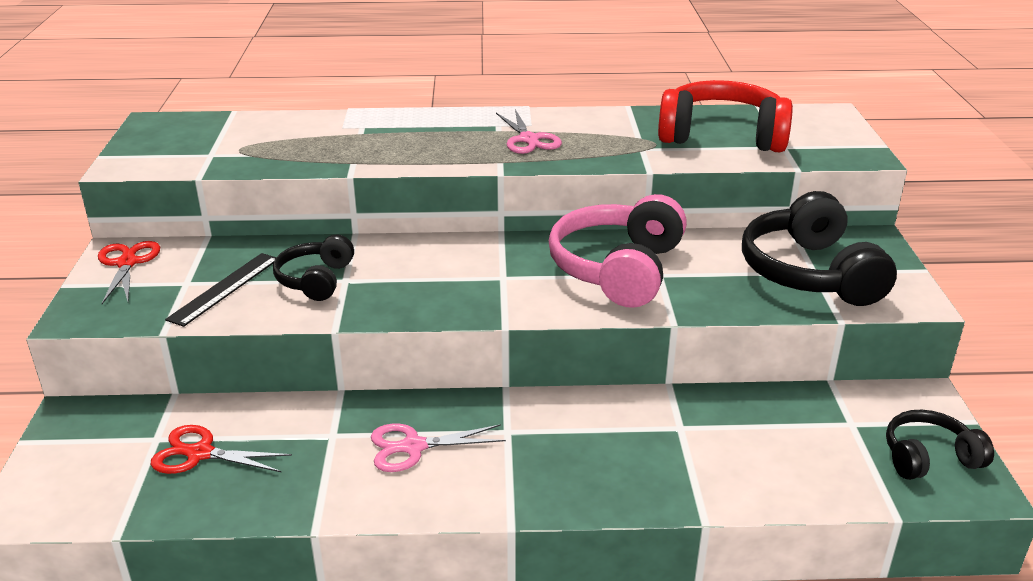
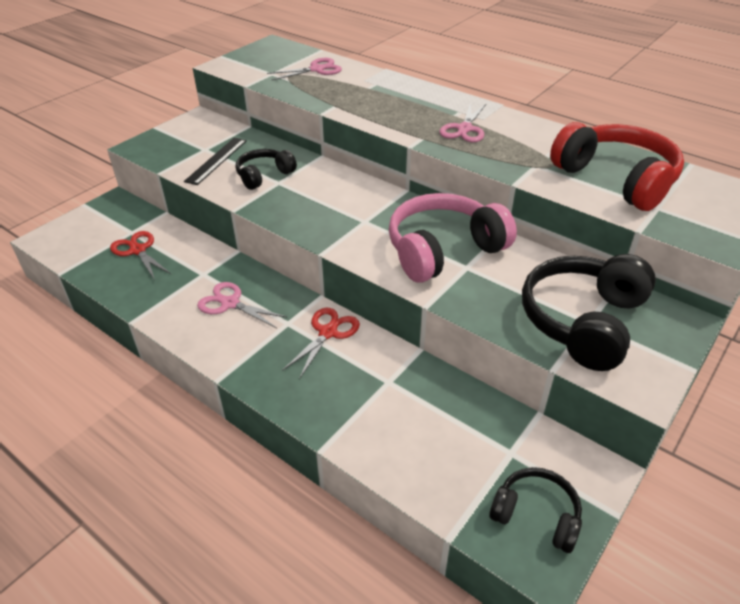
camera: 40 degrees right, 10 degrees up
red scissors [98,241,160,304] -> red scissors moved to [282,308,360,379]
black ruler [165,253,276,327] -> black ruler turned 45 degrees counterclockwise [184,138,247,185]
none -> pink scissors [267,58,342,80]

